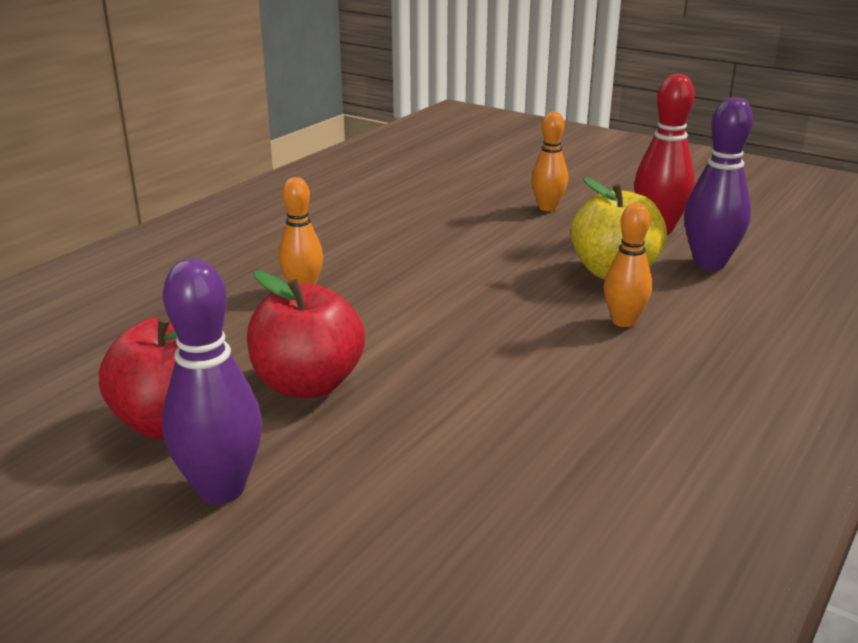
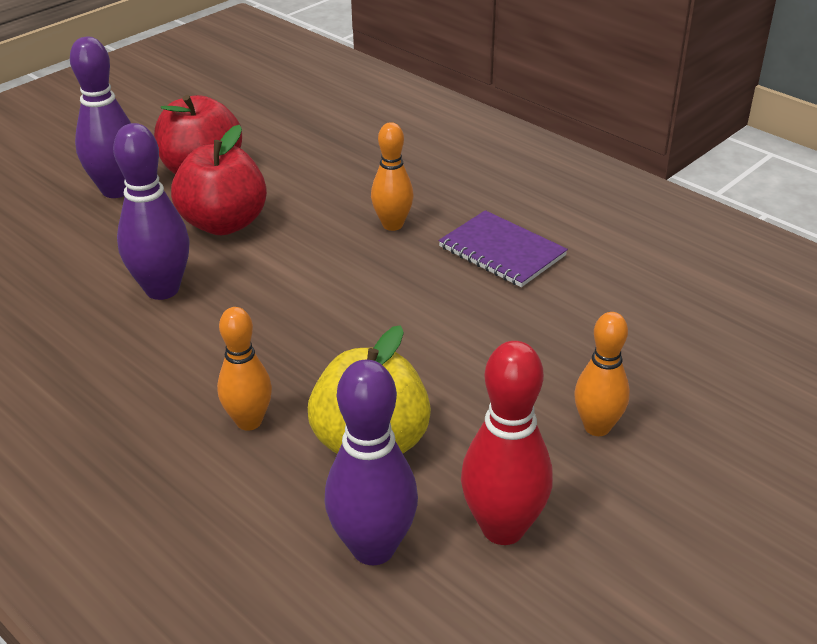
camera: 100 degrees right, 10 degrees up
none -> purple bowling pin [113,123,190,300]
none -> purple notebook [438,210,568,287]

